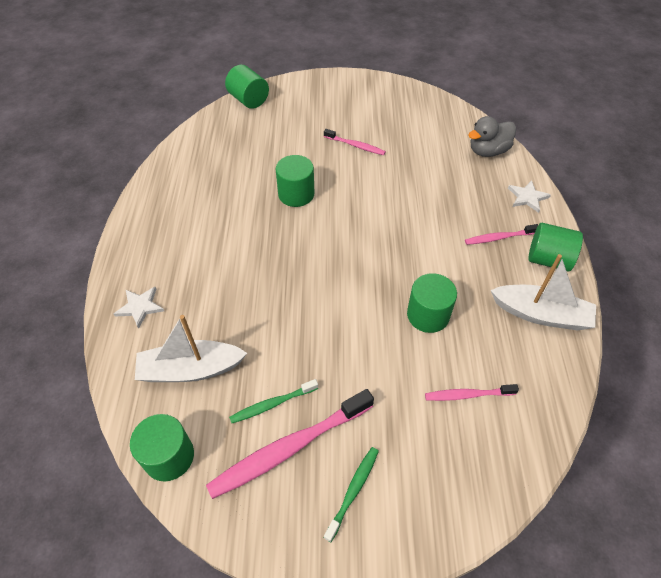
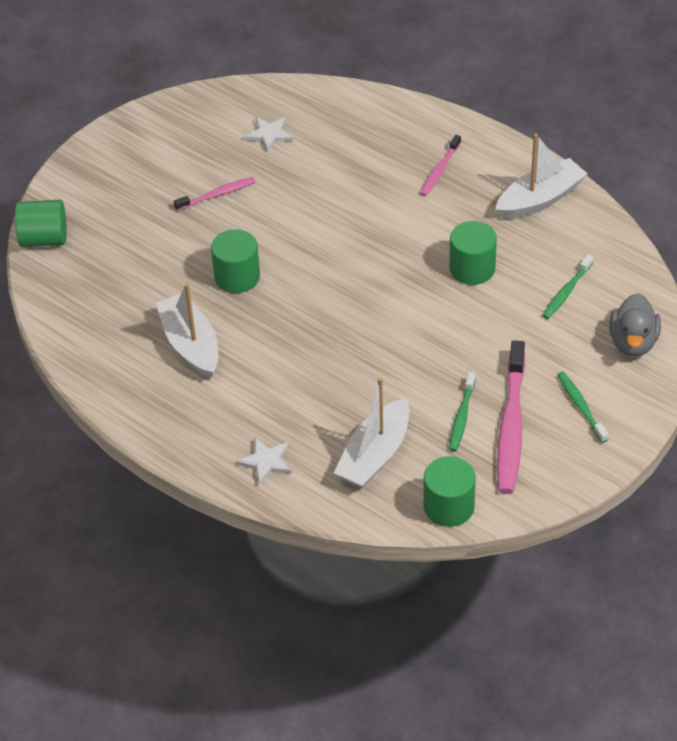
camera: 50 degrees left, 5 degrees down
pink toothbrush [425,384,519,401] -> green toothbrush [542,254,593,319]
grey duck [468,116,516,157] -> grey duck moved to [609,293,661,356]
white star [508,180,551,213] -> white star moved to [244,117,293,153]
green cylinder [528,223,583,271] -> none
none -> white boat [156,283,218,379]

